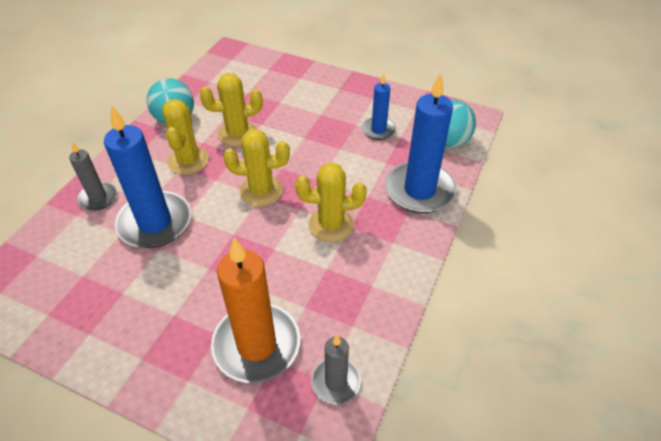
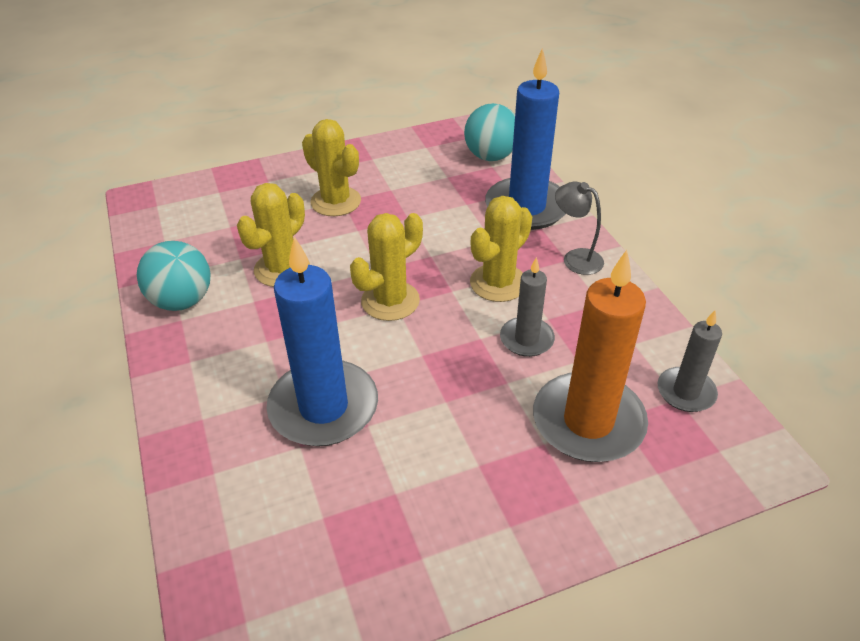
camera: 45 degrees left, 5 degrees down
grey candle [69,142,117,210] -> grey candle moved to [500,257,555,357]
yellow cactus [162,99,209,175] -> yellow cactus moved to [302,119,361,216]
blue candle [362,74,396,140] -> none
none -> grey lamp [555,182,604,275]

